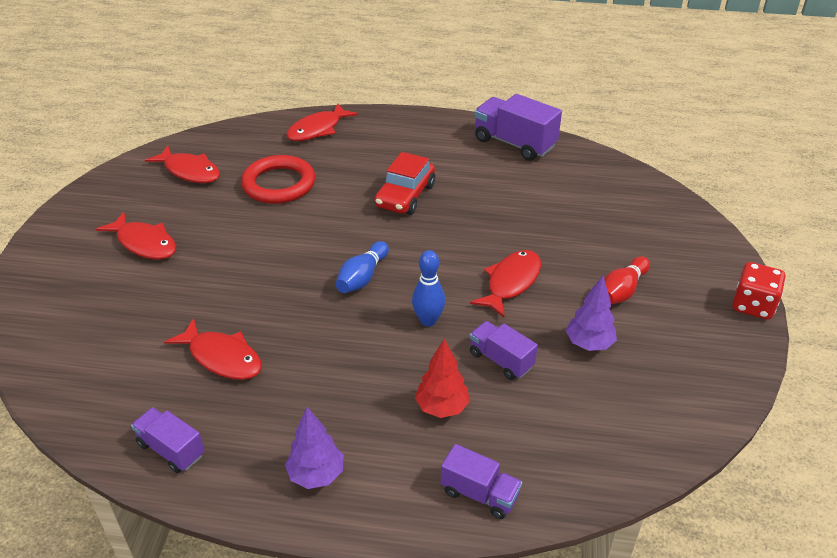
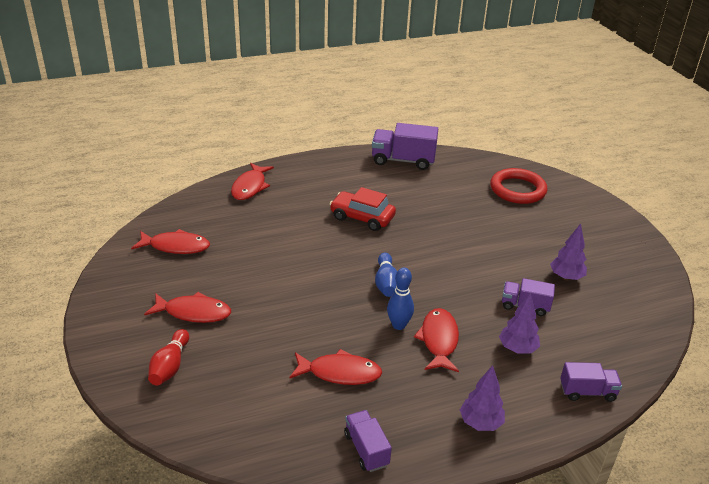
camera: 30 degrees left, 5 degrees down
purple truck [131,407,205,473] -> purple truck turned 60 degrees clockwise [344,410,392,472]
red ring [241,155,315,204] -> red ring moved to [490,168,547,204]
red car [374,152,435,215] -> red car turned 120 degrees clockwise [330,187,396,231]
blue bowling pin [412,250,445,326] -> blue bowling pin moved to [387,268,414,330]
red tree [415,339,470,418] -> purple tree [499,293,540,354]
red fish [470,250,541,318] -> red fish moved to [414,308,459,372]
red bowling pin [604,256,650,304] -> red bowling pin moved to [148,329,189,385]
red dice [732,262,785,320] -> none

